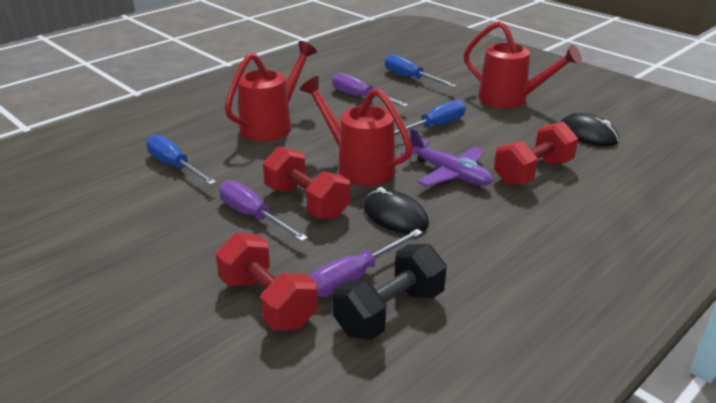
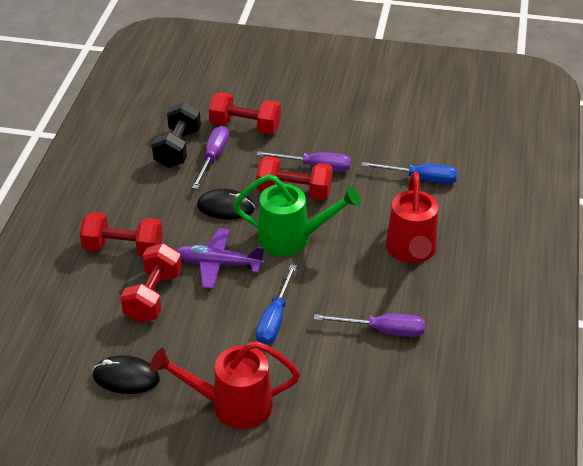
camera: 145 degrees right, 10 degrees up
red watering can [299,76,413,186] -> green watering can [233,174,361,256]
blue screwdriver [385,55,457,87] -> none
none -> red dumbbell [80,212,163,256]

